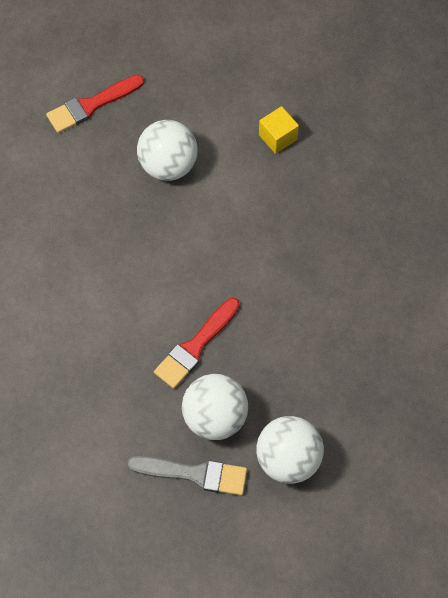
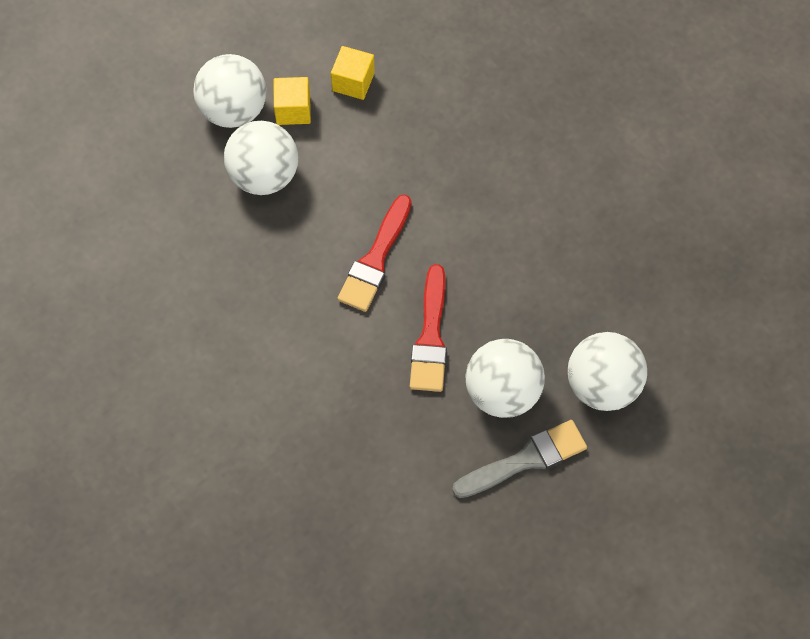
camera: 35 degrees left, 0 degrees up
red brush [46,75,144,133] -> red brush moved to [337,195,412,312]
none -> white ball [193,54,267,128]
none -> yellow cube [273,77,311,125]

